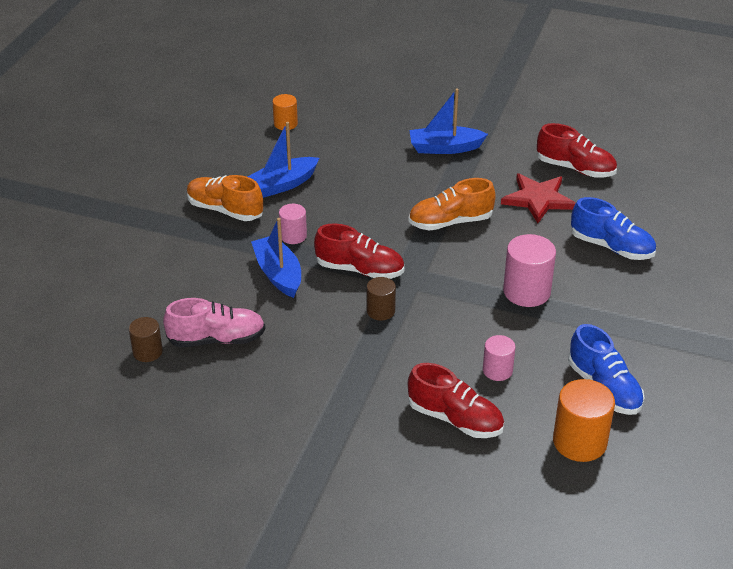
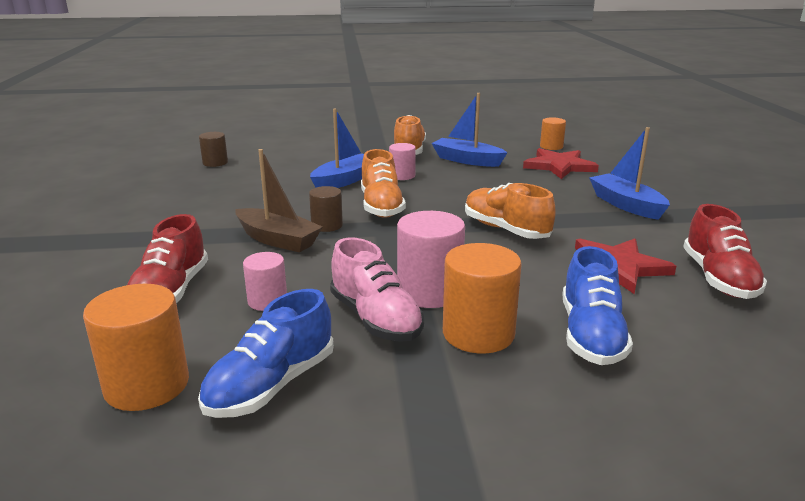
camera: 65 degrees right, 15 degrees down
pink shoe [163,298,265,347] -> pink shoe moved to [330,237,424,342]
red shoe [314,223,404,279] -> orange shoe [361,149,406,218]
none -> brown boat [235,149,323,253]
none -> orange cylinder [443,243,522,354]
none -> red star [523,148,599,179]

